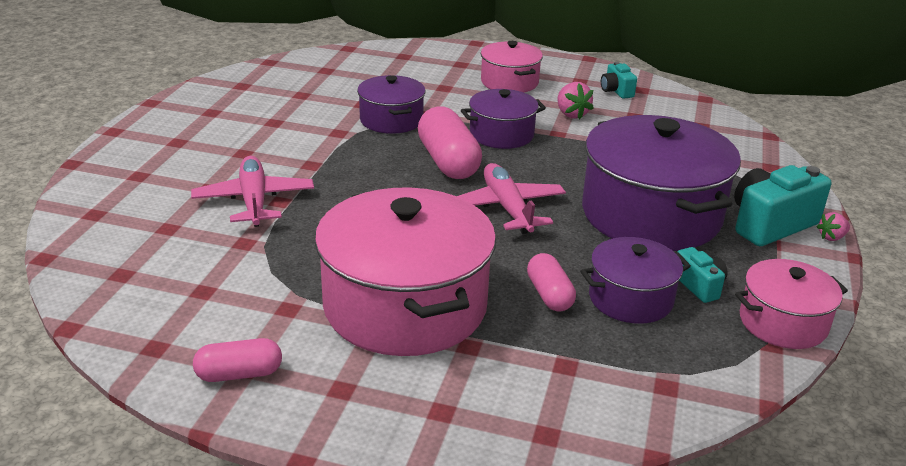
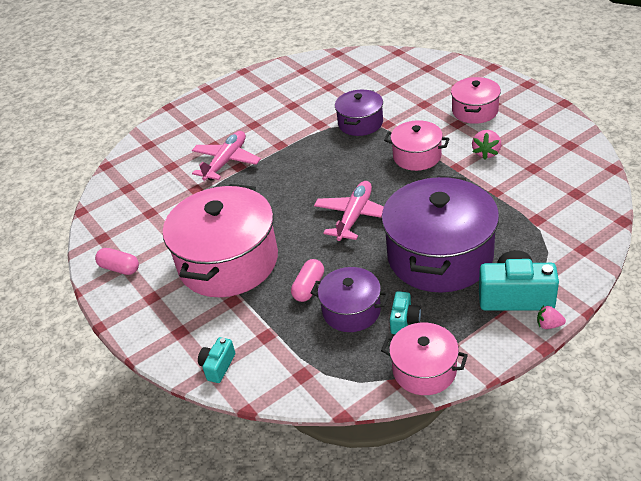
camera: 45 degrees right, 10 degrees up
pink capsule [418,106,482,179] -> none
purple pot [461,89,546,149] -> pink pot [384,120,449,171]
turquoise camera [601,62,637,99] -> turquoise camera moved to [198,337,235,383]

